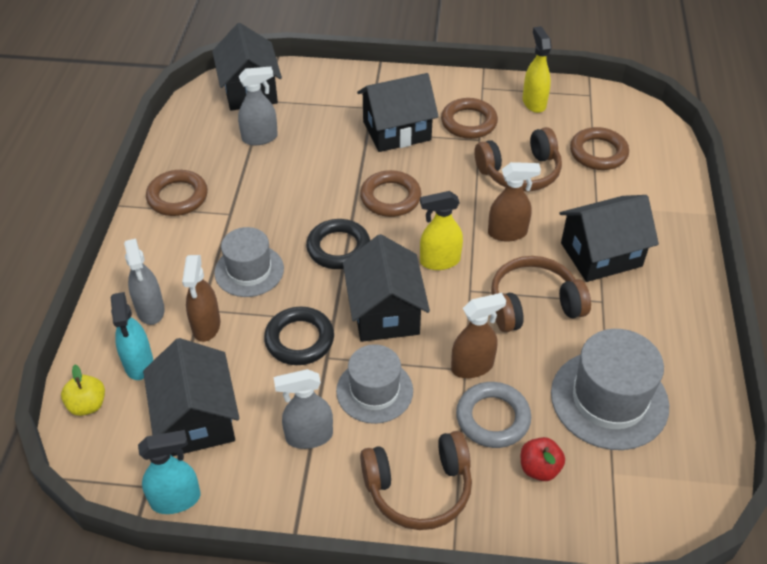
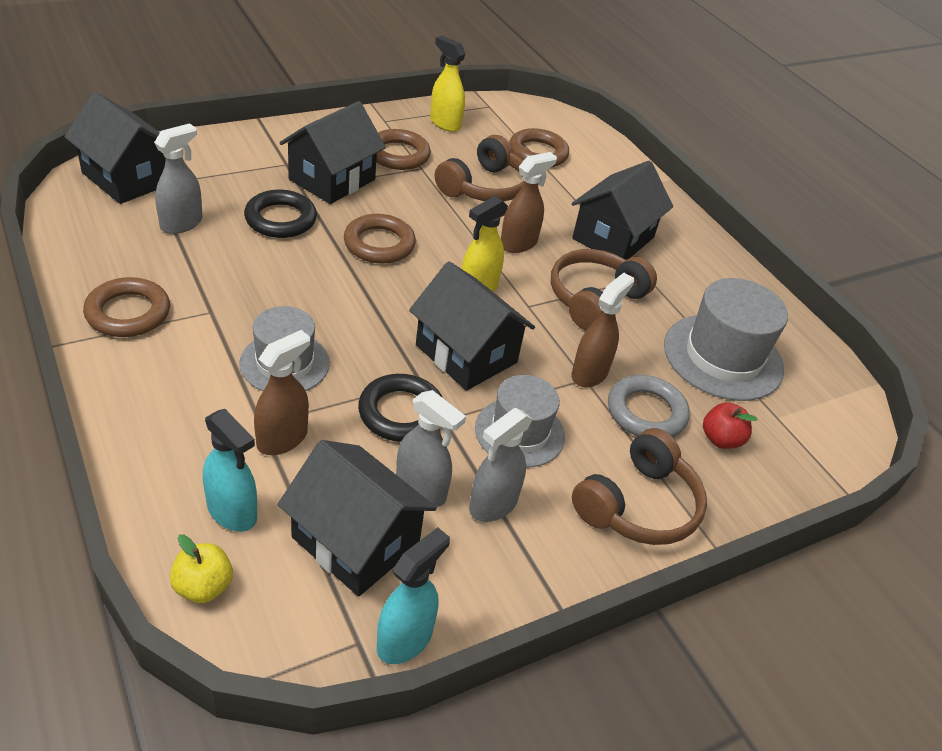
camera: 40 degrees left, 5 degrees down
grey spray bottle [124,238,165,325] -> grey spray bottle moved to [396,390,466,507]
brown spray bottle [182,255,221,342] -> brown spray bottle turned 105 degrees counterclockwise [254,330,310,455]
black ring [306,219,370,269] -> black ring moved to [244,190,317,238]

